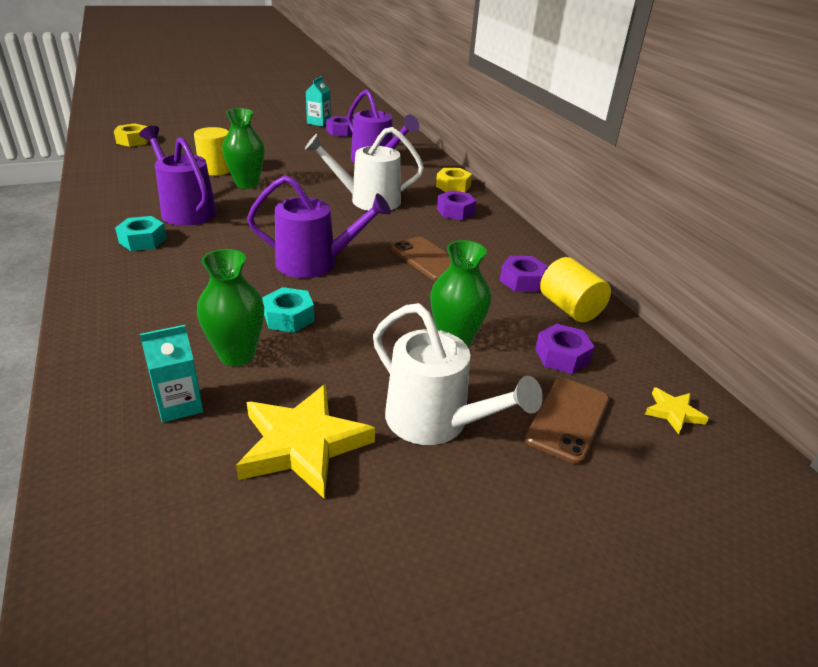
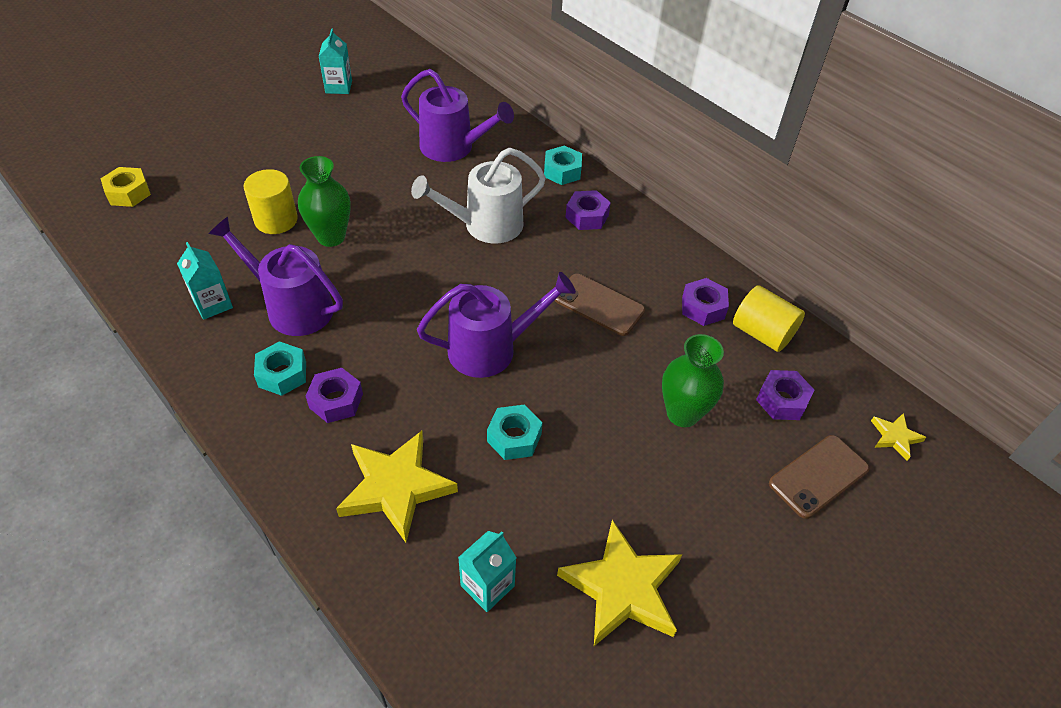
camera: 20 degrees left, 15 degrees up
green vase [197,249,264,366] -> none
purple nut [326,116,353,137] -> purple nut moved to [306,368,363,423]
white watering can [373,303,543,445] -> none
yellow nut [436,168,472,192] -> turquoise nut [544,146,582,185]
brown phone [525,378,609,464] -> brown phone turned 45 degrees clockwise [769,435,869,519]
none -> turquoise carton [177,242,233,320]
none -> yellow star [336,431,458,543]

